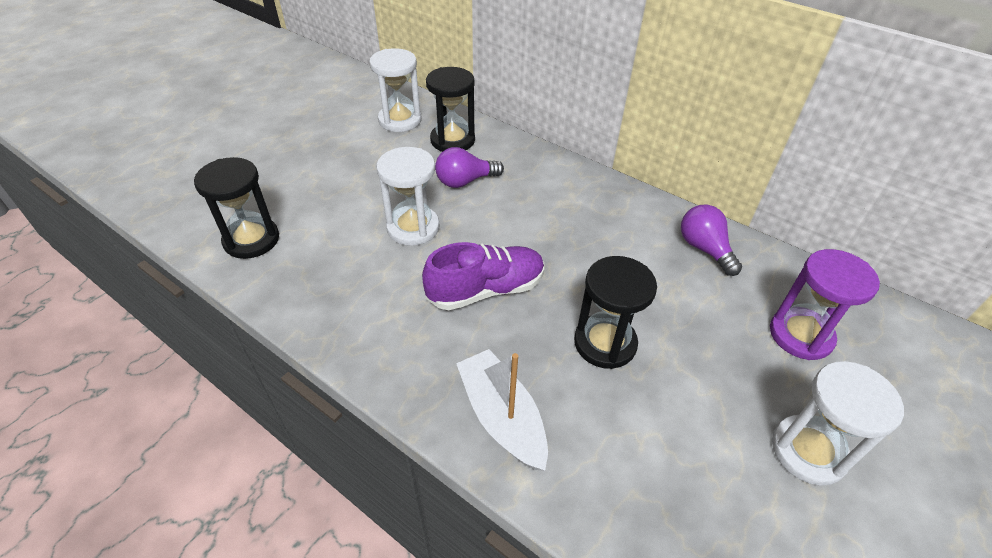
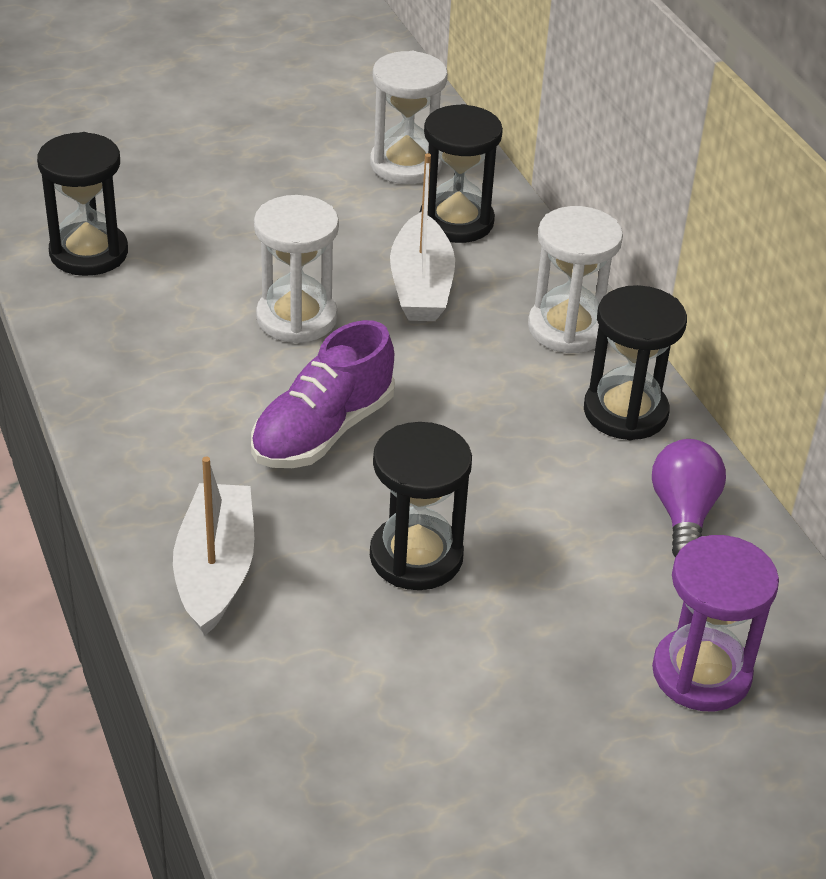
camera: 30 degrees right, 5 degrees down
purple shoe [422,242,544,310] -> purple shoe turned 120 degrees clockwise [251,320,395,468]
purple light bulb [435,147,504,188] -> white boat [390,153,455,321]
white hourglass [772,361,904,486] -> white hourglass moved to [528,206,623,354]
none -> black hourglass [584,285,687,440]

